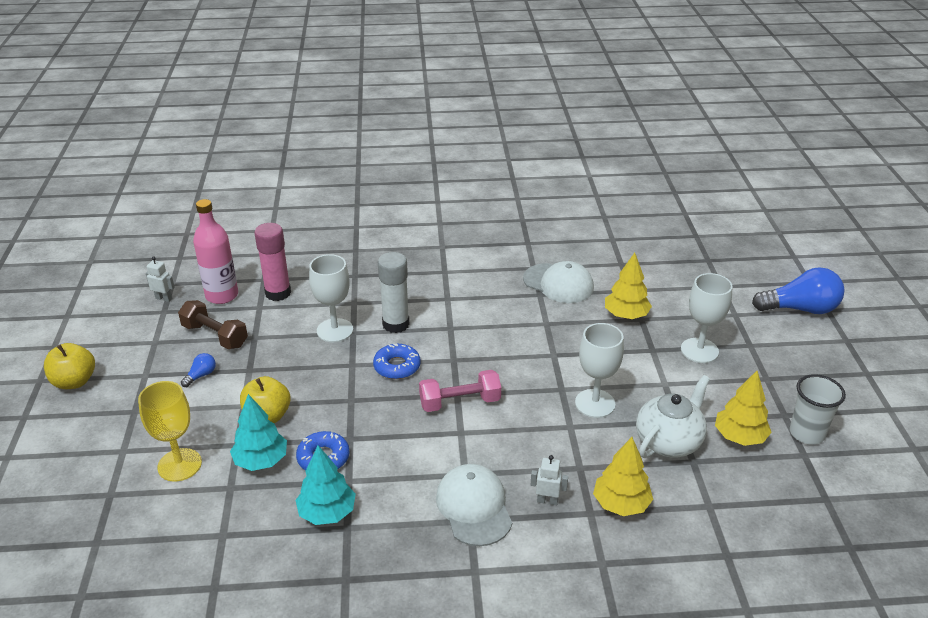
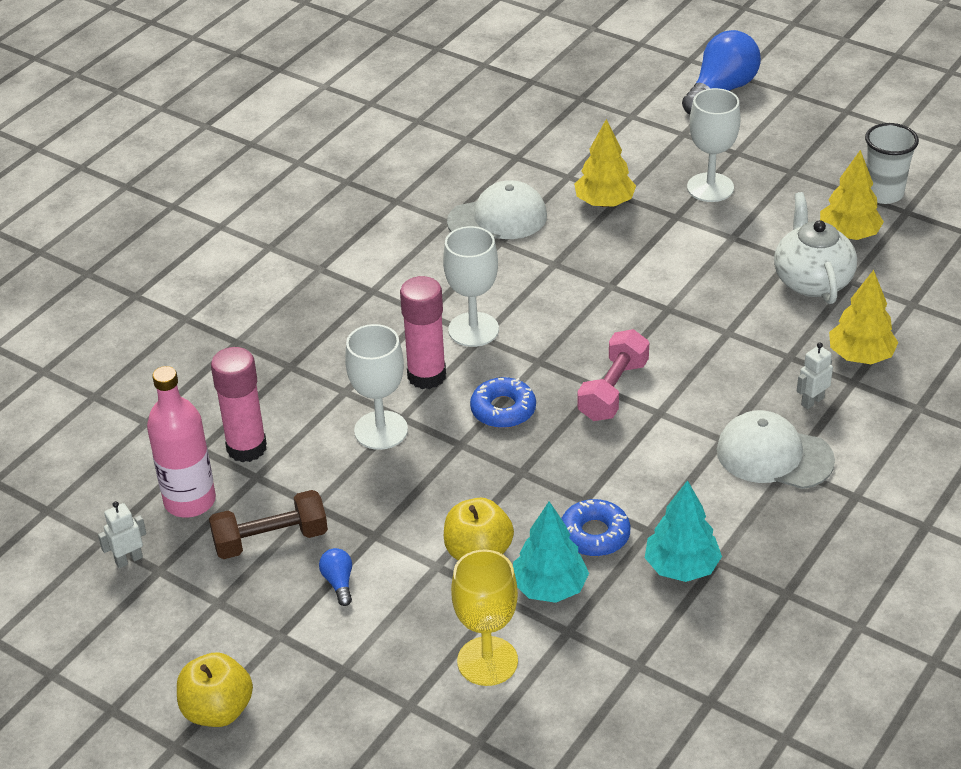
camera: 50 degrees left, 5 degrees up
white glue stick [378,252,409,333] -> pink glue stick [400,276,446,389]
white goblet [575,323,624,418] -> white goblet moved to [443,226,499,347]

